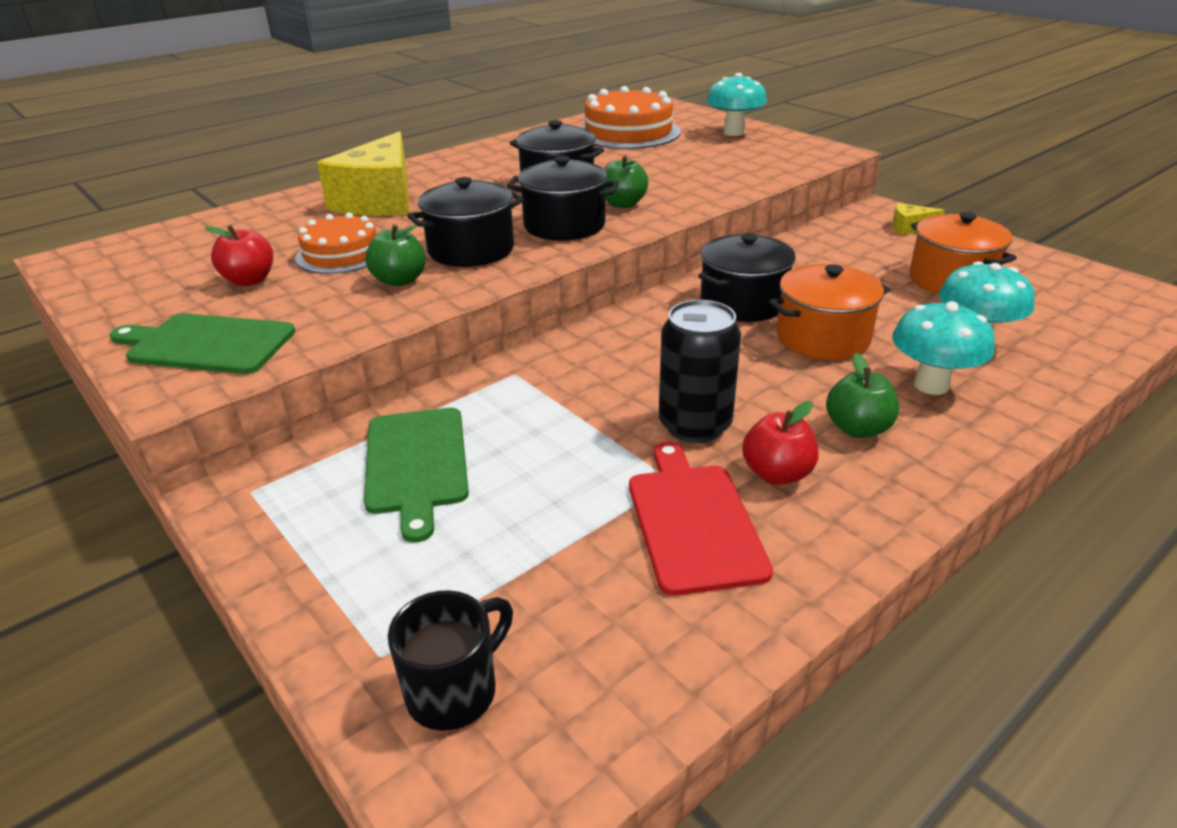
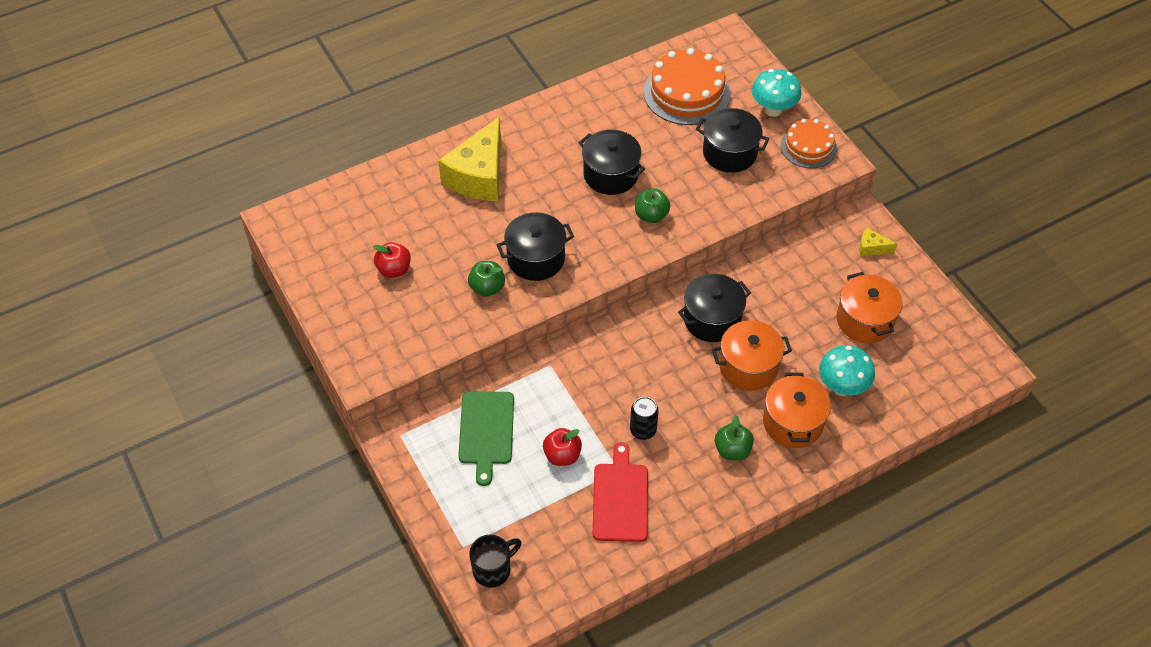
camera: 10 degrees right, 20 degrees up
green cutting board [110,313,295,374] -> none
orange cake [295,213,377,274] -> orange cake moved to [781,119,837,168]
black pot [507,156,619,240] -> black pot moved to [696,108,769,173]
black can [659,300,741,443] -> black can [630,397,659,440], size x0.65
red apple [742,401,819,485] -> red apple moved to [543,428,582,466]
turquoise mushroom [892,301,994,395] -> orange pot [763,373,831,448]

